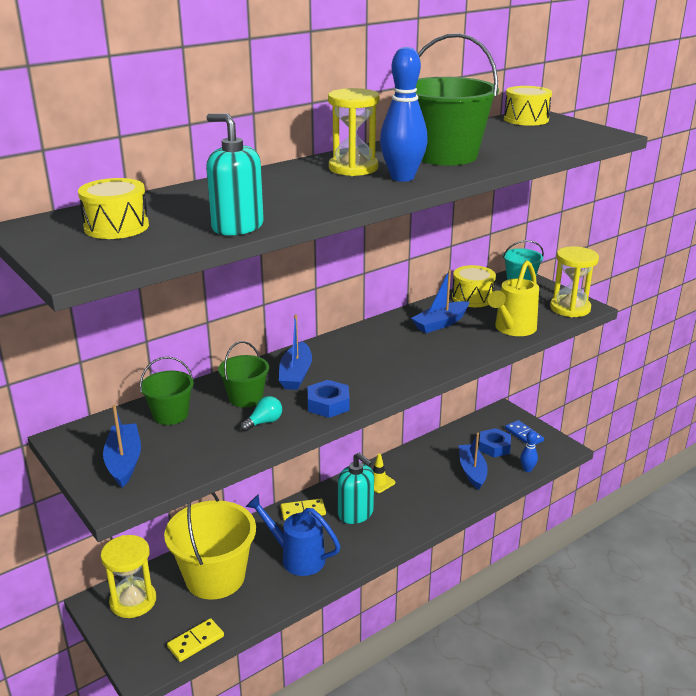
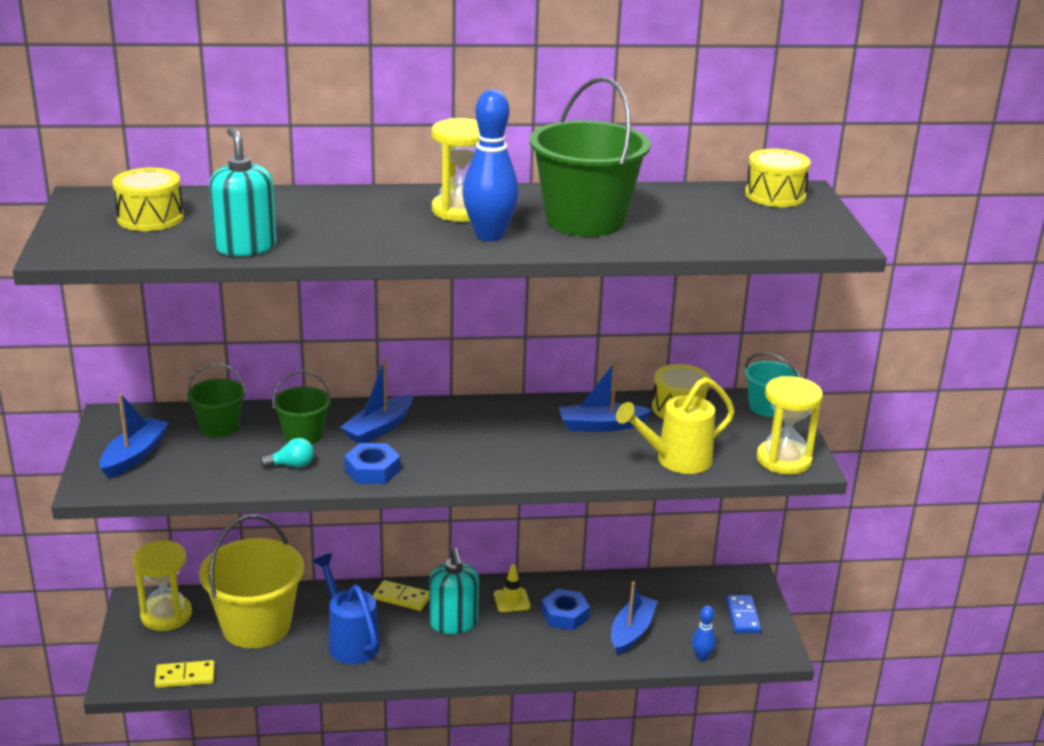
camera: 30 degrees right, 0 degrees up
blue nut [479,428,511,457] -> blue nut moved to [541,589,590,630]

